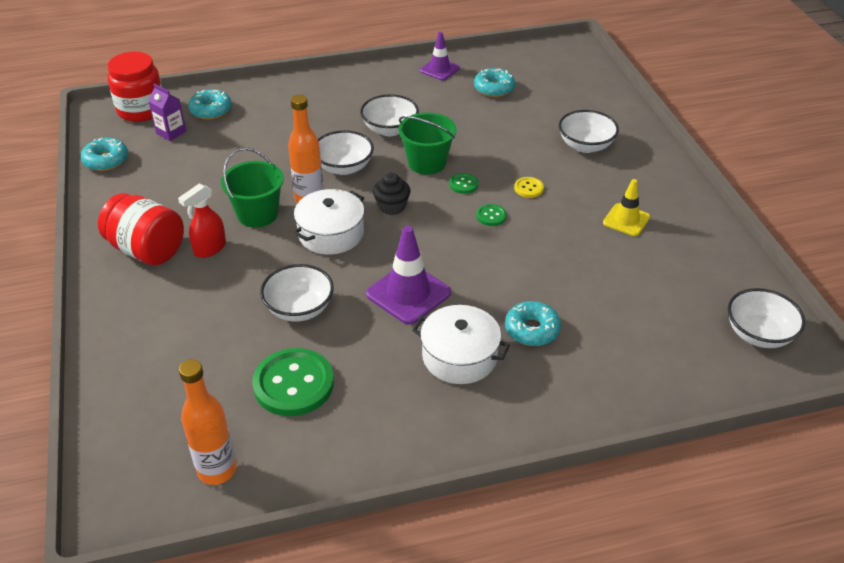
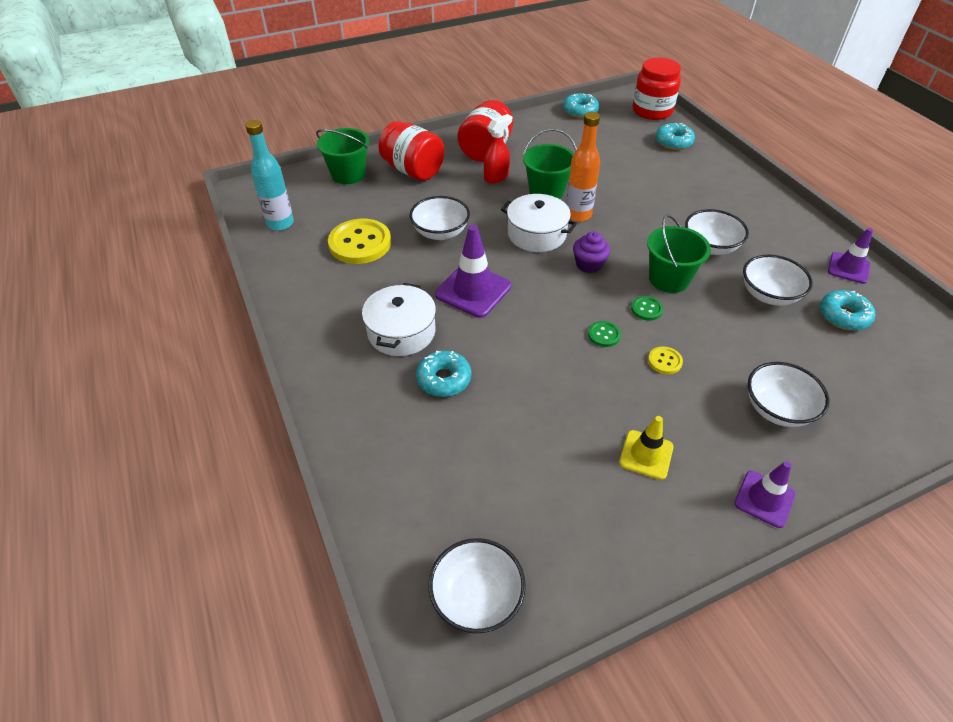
camera: 80 degrees right, 5 degrees up
purple carton [149,83,186,141] -> none
red spray bottle [178,183,226,258] -> red spray bottle turned 105 degrees clockwise [484,114,512,183]
orange bottle [179,359,236,485] -> turquoise bottle [245,120,294,231]
green button [252,348,334,416] -> yellow button [328,219,391,264]
white bowl [318,130,374,175] -> white bowl moved to [743,255,813,306]
black cupcake [373,173,411,215] -> purple cupcake [573,231,610,273]
none -> green bucket [316,128,369,184]
none -> red jar [379,121,444,181]
none -> purple traffic cone [734,461,796,528]

